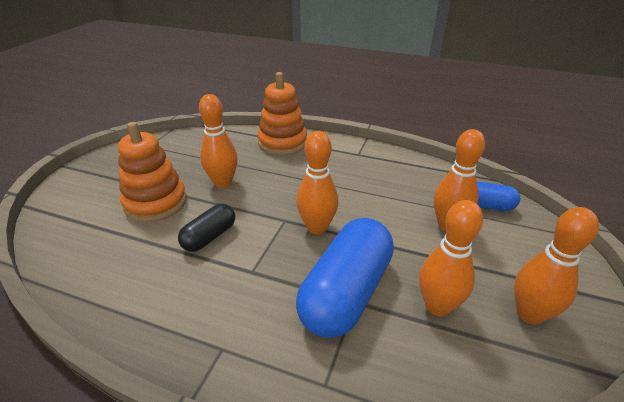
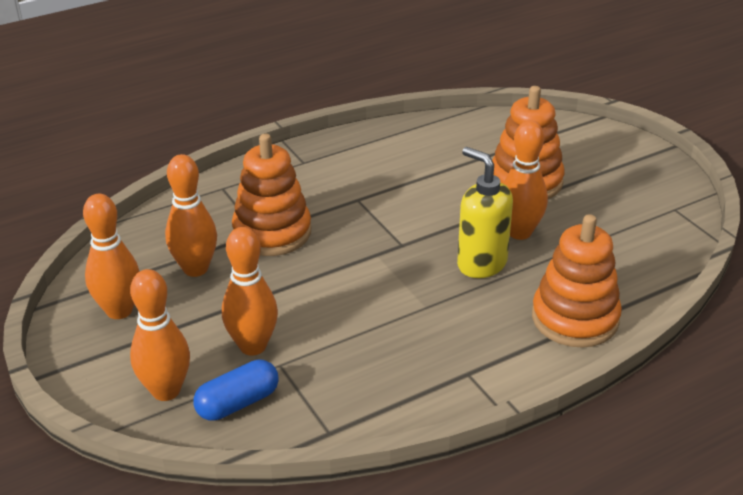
camera: 130 degrees right, 0 degrees up
black capsule [178,204,235,252] -> none
orange bowling pin [296,131,338,234] -> orange bowling pin moved to [130,269,190,401]
blue capsule [296,218,394,338] -> orange stacking toy [232,134,311,256]
none -> yellow soap dispenser [457,147,513,278]

